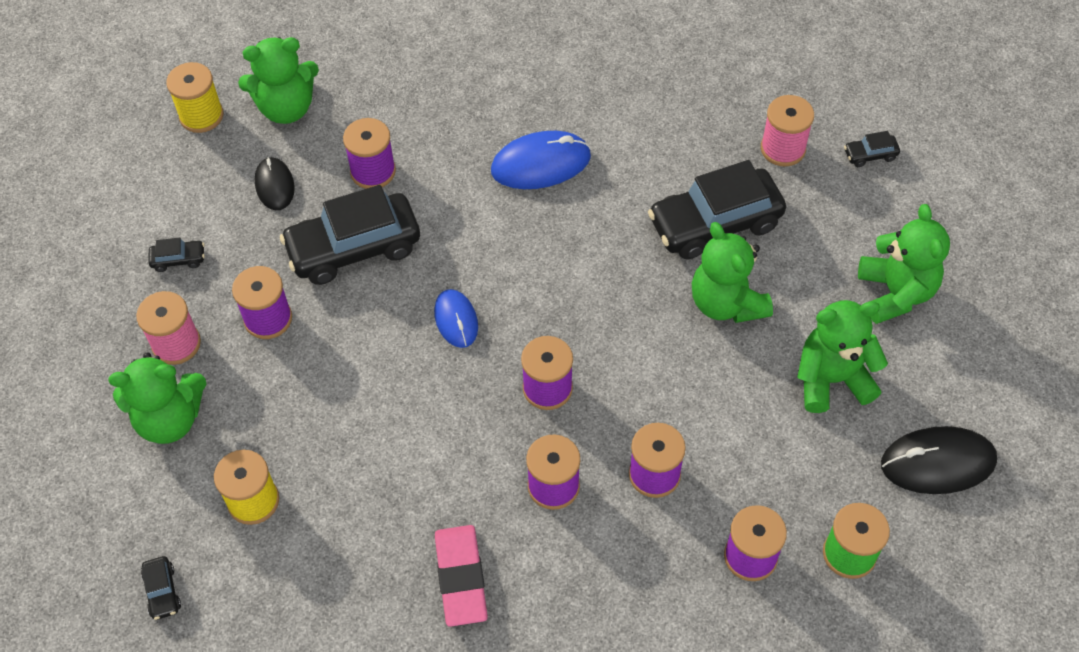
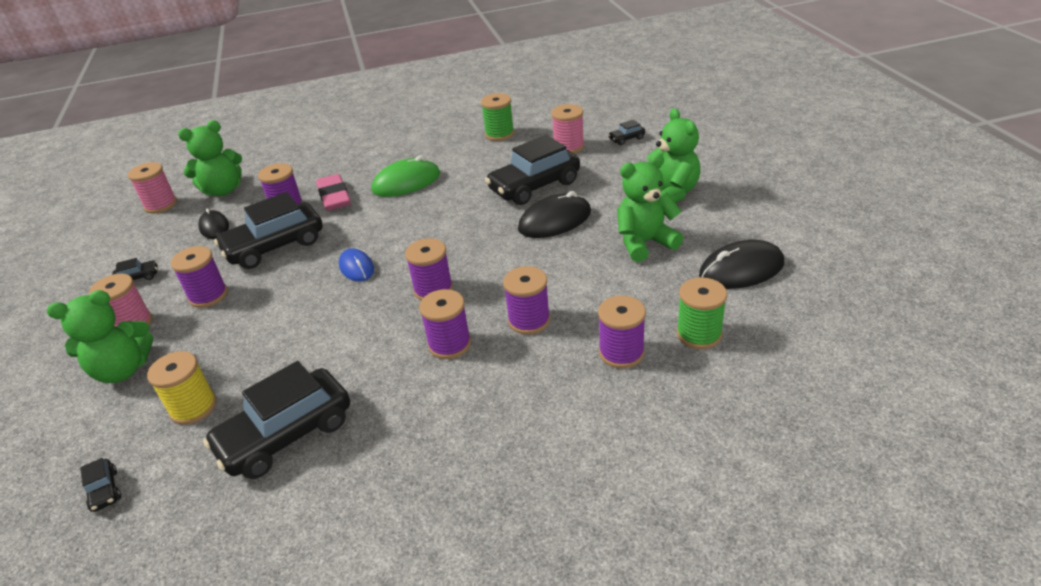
camera: 10 degrees left, 20 degrees down
yellow spool [166,62,224,133] -> pink spool [128,162,177,213]
pink eraser [435,525,488,627] -> pink eraser moved to [316,174,351,211]
blue mouse [491,131,591,189] -> green mouse [371,155,440,197]
green teddy bear [692,222,773,323] -> black mouse [518,191,591,238]
none -> black car [203,361,350,479]
none -> green spool [481,93,514,141]

